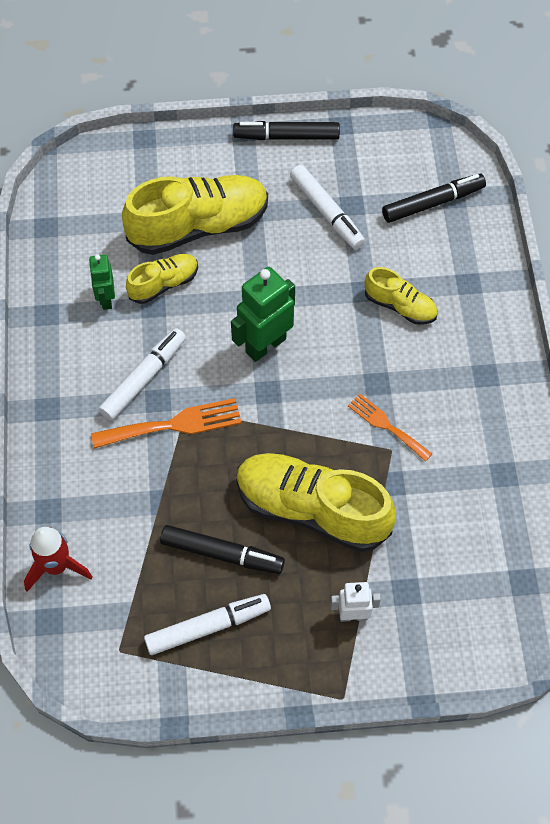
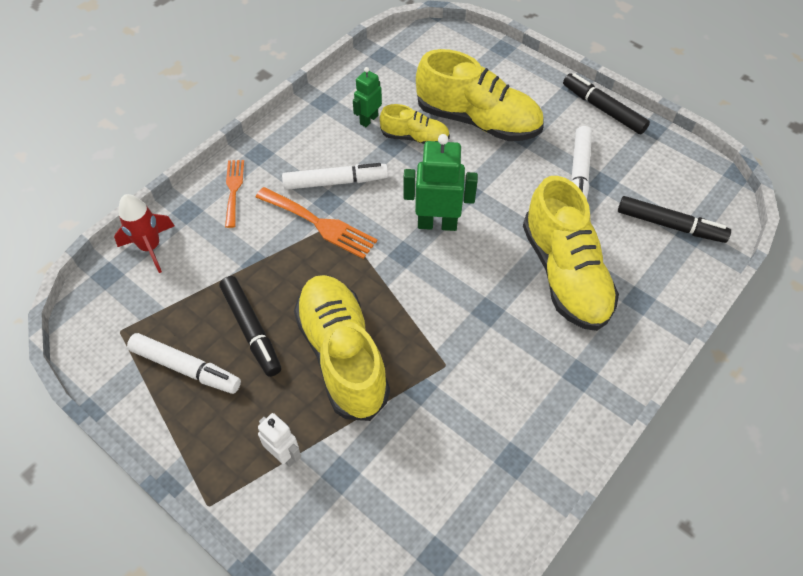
camera: 45 degrees right, 5 degrees down
orange fork [348,394,432,461] -> orange fork moved to [225,160,244,228]
yellow shoe [365,267,438,325] -> yellow shoe [523,176,619,331], size x1.92

